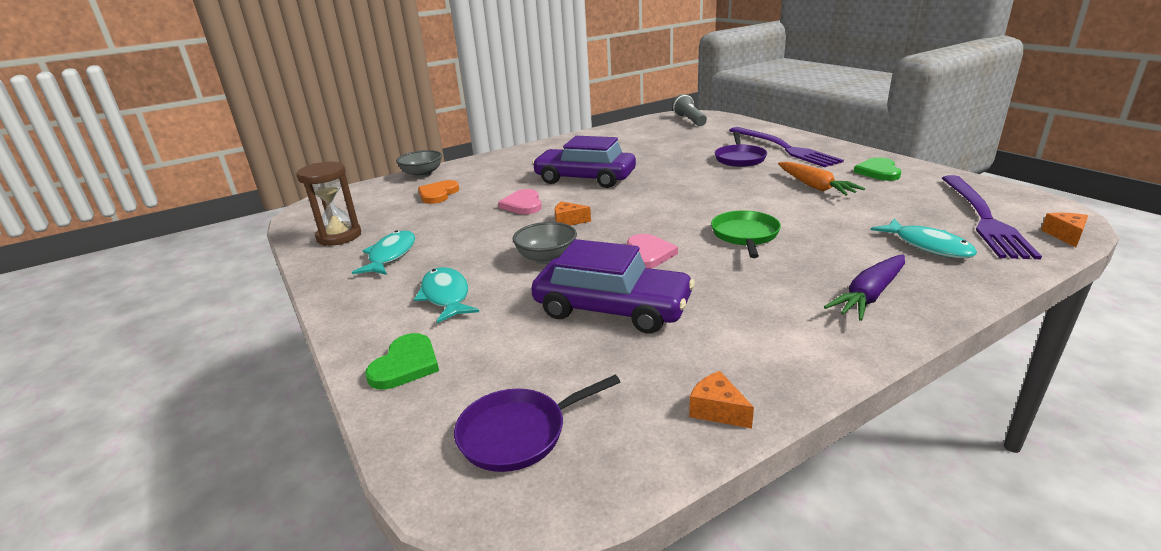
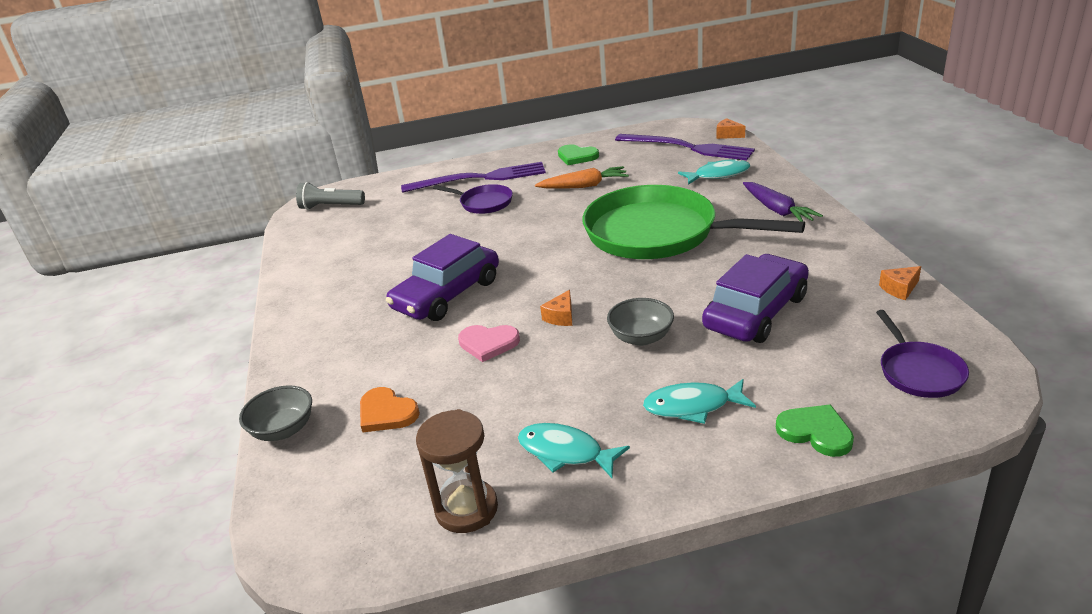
camera: 70 degrees left, 5 degrees up
pink heart [627,234,678,269] -> none
green pan [711,210,781,258] -> green pan [582,185,805,259], size x2.21

